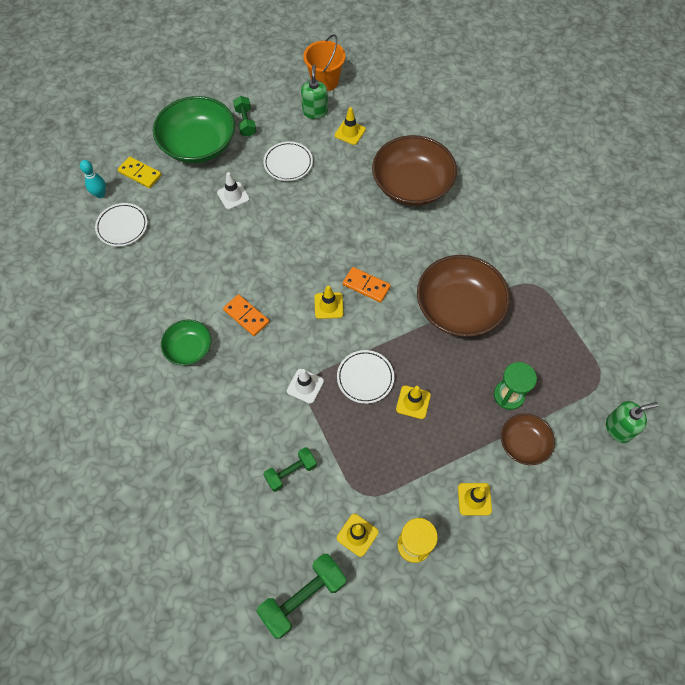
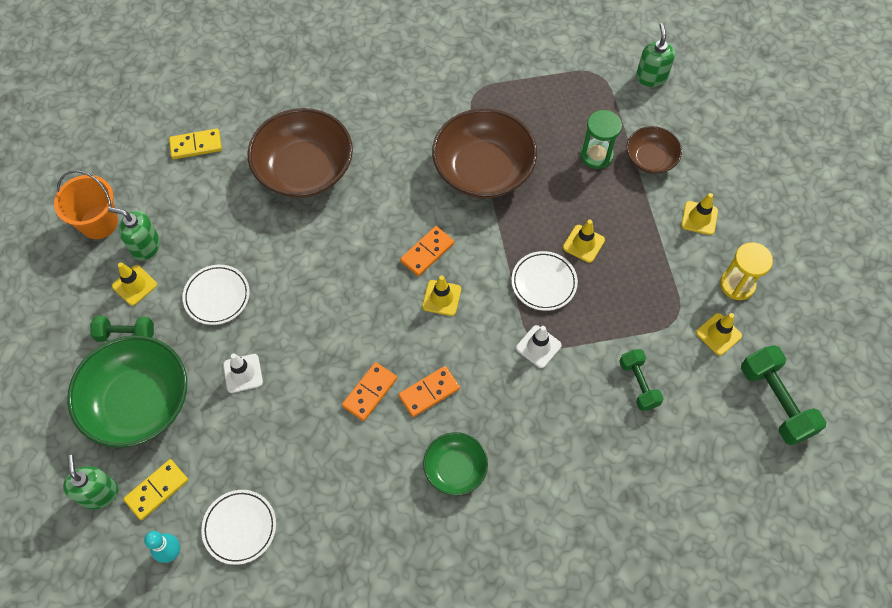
camera: 75 degrees left, 0 degrees up
yellow traffic cone [335,107,366,145] -> yellow traffic cone moved to [112,262,157,306]
none -> green soap dispenser [63,455,118,510]
none -> yellow domino [169,129,222,159]
none -> orange domino [342,362,397,421]

